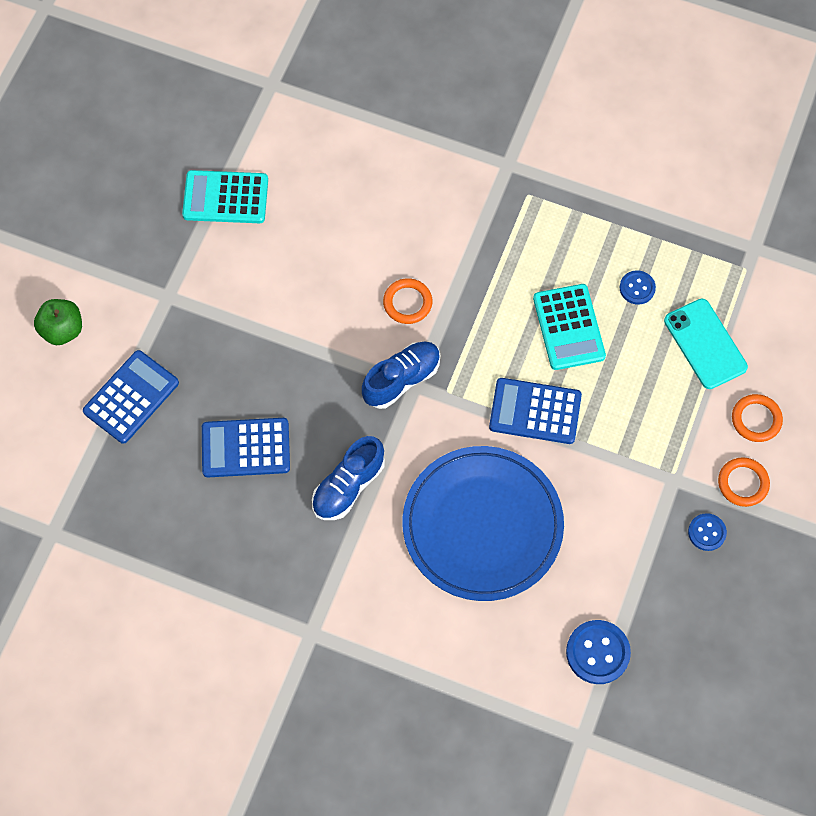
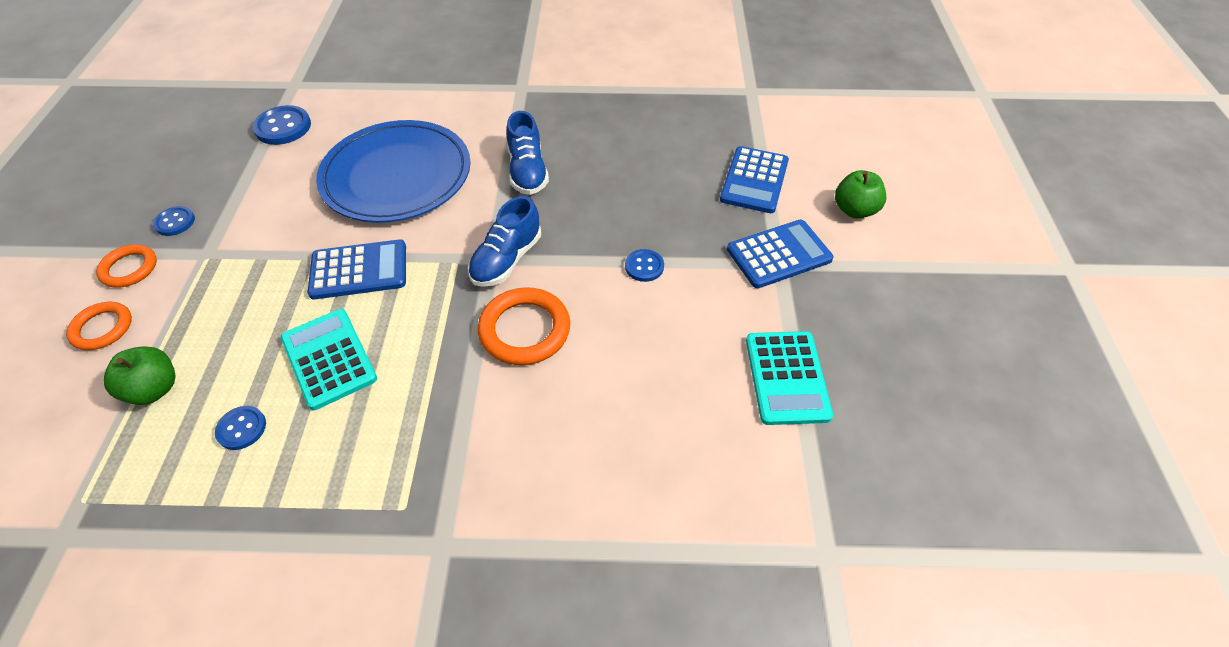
camera: 160 degrees right, 15 degrees down
turquoise calculator [182,170,268,223] -> turquoise calculator turned 105 degrees clockwise [746,331,833,425]
blue calculator [202,418,290,477] -> blue calculator moved to [727,220,834,288]
blue shoe [312,436,385,520] -> blue shoe turned 150 degrees clockwise [507,111,549,195]
orange ring [383,278,432,324] -> orange ring [478,287,570,365], size x1.58
turquoise phone [664,299,748,389] -> green apple [104,346,176,405]
none -> blue button [625,249,664,282]

